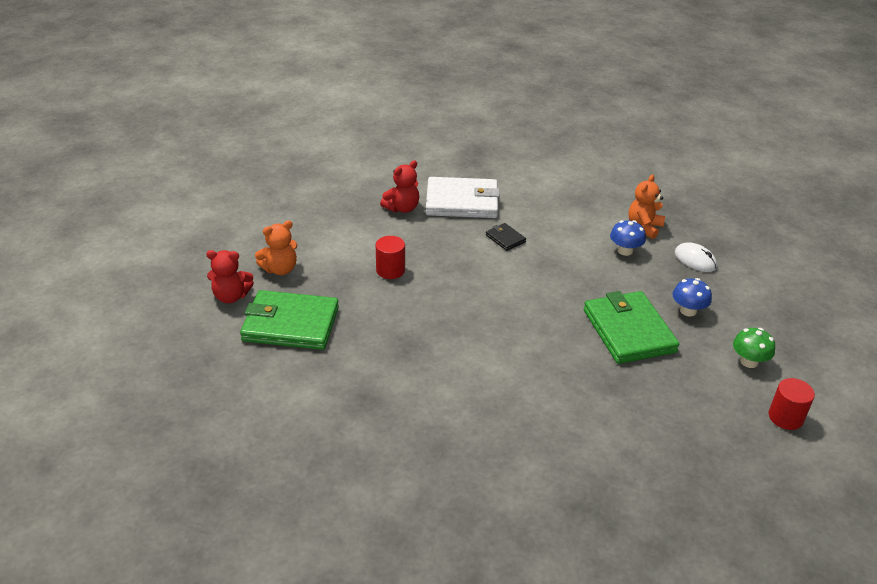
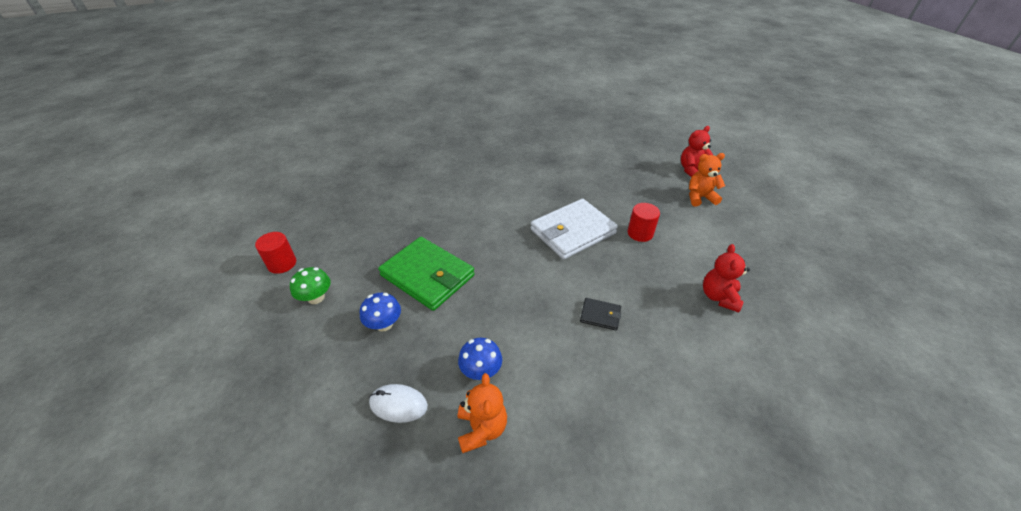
camera: 145 degrees right, 5 degrees up
green wallet [240,290,339,350] -> none
orange teddy bear [255,220,297,275] -> orange teddy bear turned 60 degrees clockwise [689,153,725,207]
white wallet [426,177,500,218] -> white wallet moved to [531,199,618,259]

